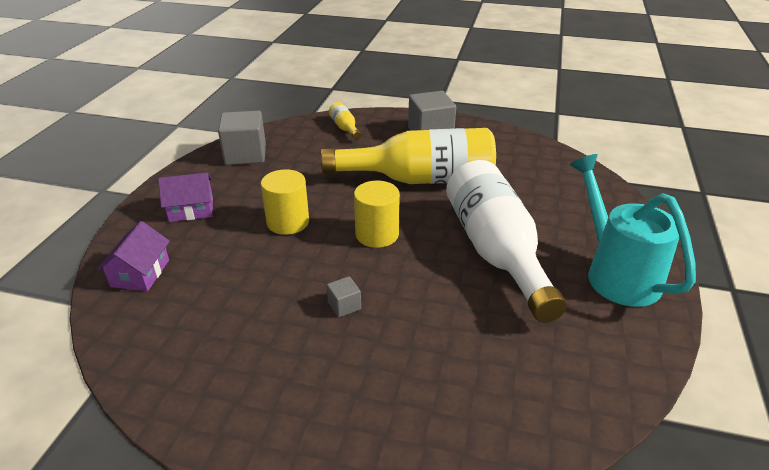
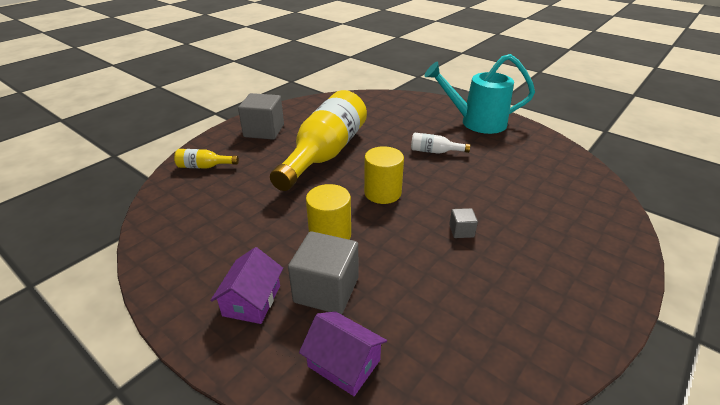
camera: 65 degrees left, 0 degrees up
grey cube [218,111,266,165] -> grey cube moved to [288,231,358,314]
white bottle [446,160,567,323] -> white bottle [411,133,470,154], size x0.40

